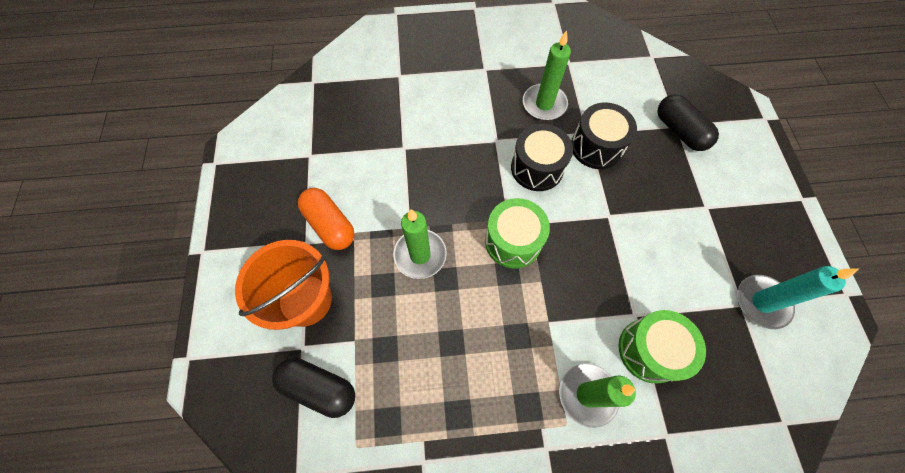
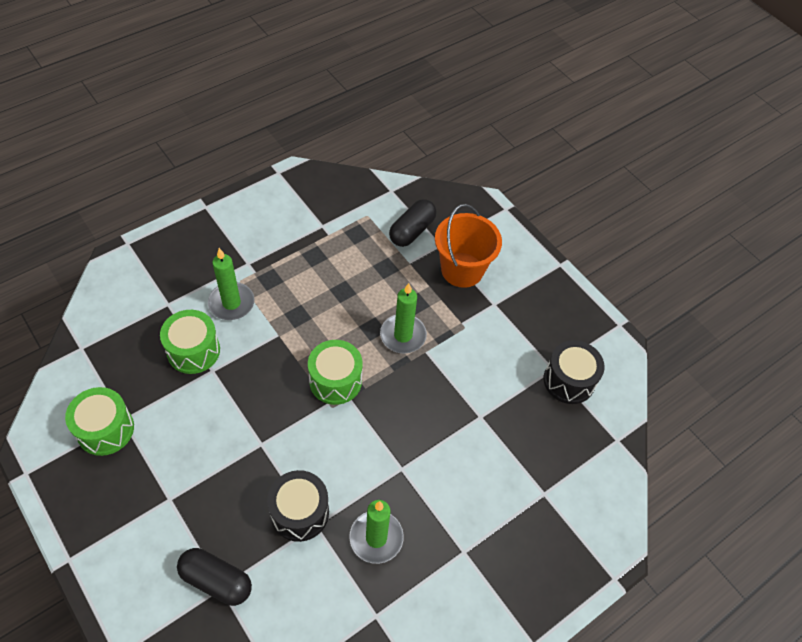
camera: 145 degrees right, 10 degrees down
black capsule [272,358,355,418] -> black capsule turned 45 degrees counterclockwise [389,199,437,247]
orange capsule [298,188,355,250] -> none
black drum [511,124,573,191] -> black drum moved to [544,340,605,404]
turquoise candle [737,266,859,329] -> green drum [65,387,134,456]

